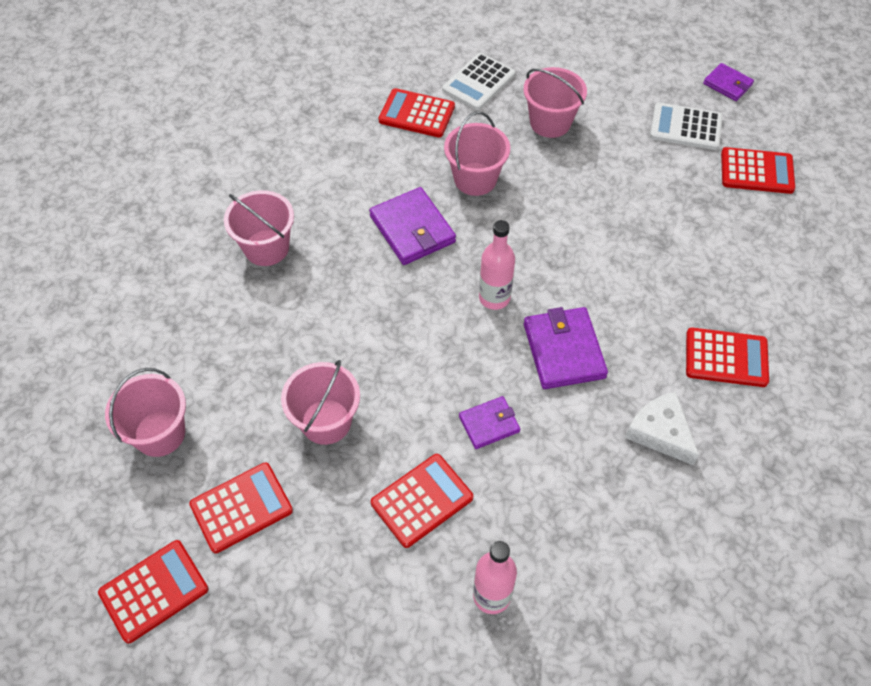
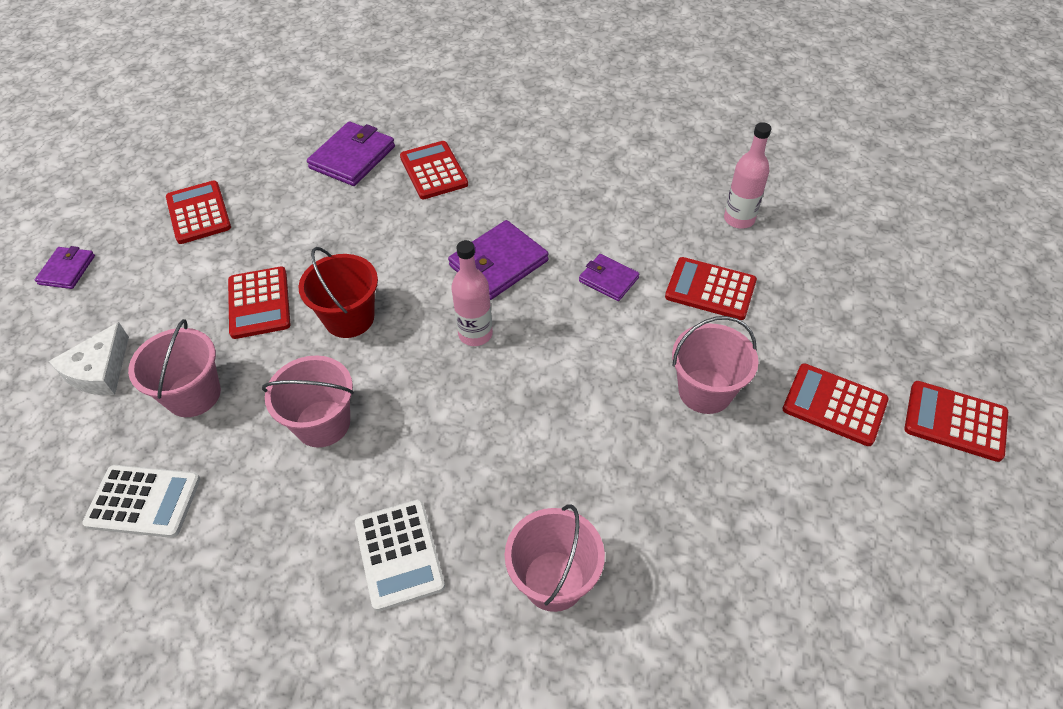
camera: 120 degrees left, 5 degrees down
pink bucket [105,368,186,457] -> none
purple wallet [369,187,456,265] -> purple wallet moved to [307,121,395,186]
red calculator [379,88,455,137] -> red calculator moved to [228,267,291,339]
white cheese [625,392,699,465] -> white cheese moved to [49,322,129,395]
white calculator [650,103,722,150] -> white calculator moved to [355,499,445,611]
none -> red bucket [299,247,378,338]

